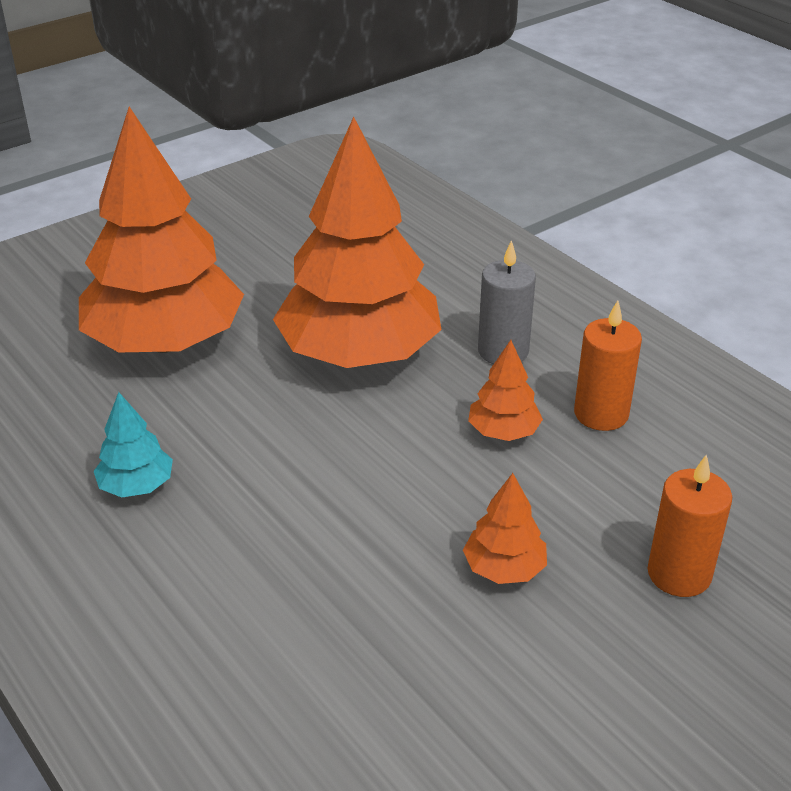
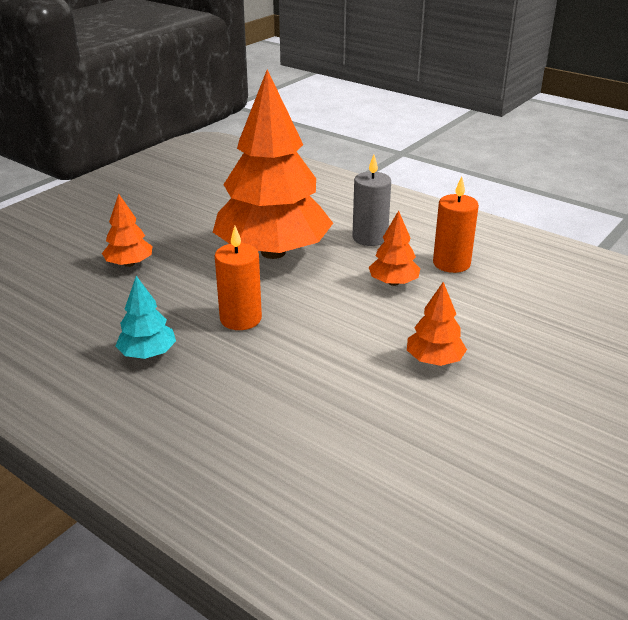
camera: 15 degrees left, 5 degrees down
orange tree [79,107,244,353] -> orange tree [102,194,152,267], size x0.41
orange candle [648,454,732,597] -> orange candle moved to [215,226,262,330]

